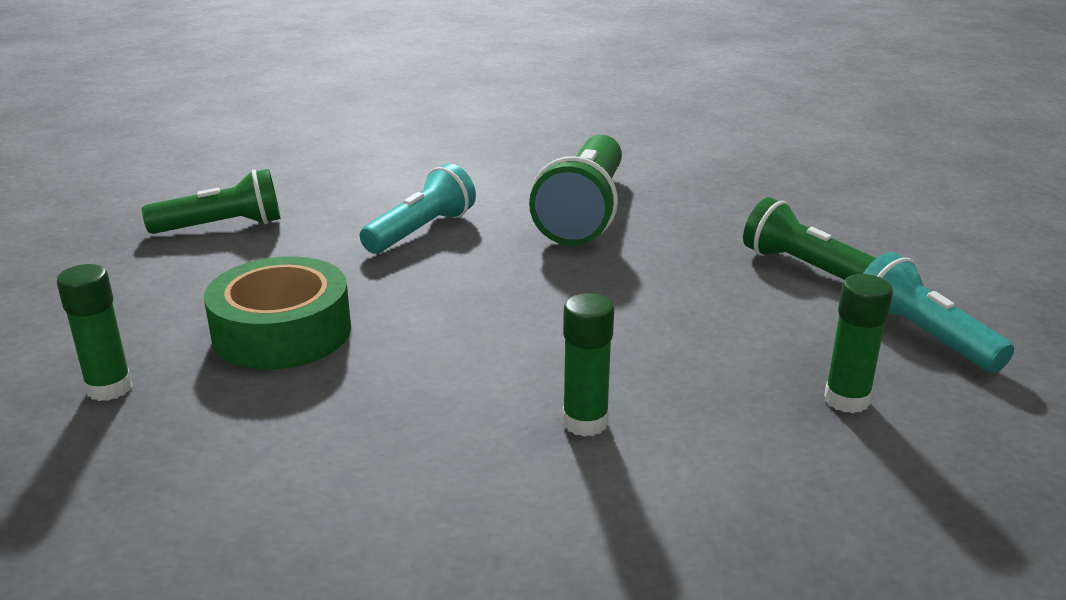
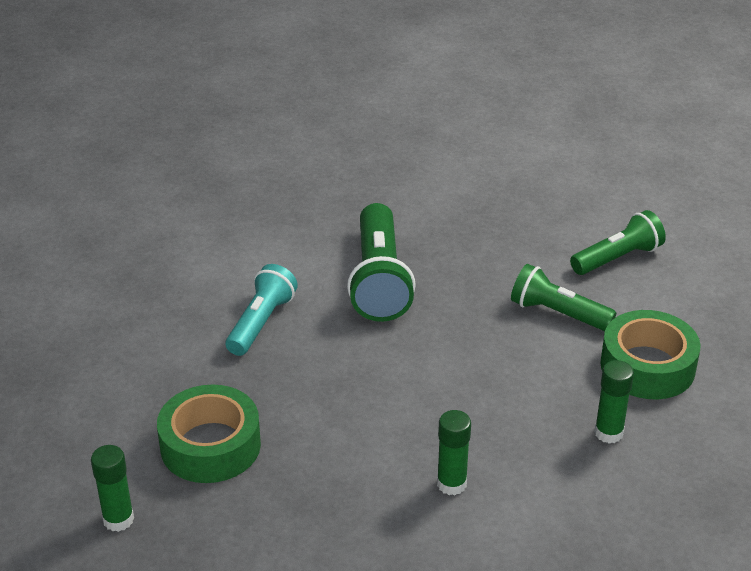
camera: 15 degrees left, 10 degrees up
green flashlight [142,169,281,234] -> green flashlight moved to [570,210,666,275]
turquoise flashlight [863,252,1014,373] -> green tape [600,310,700,399]

